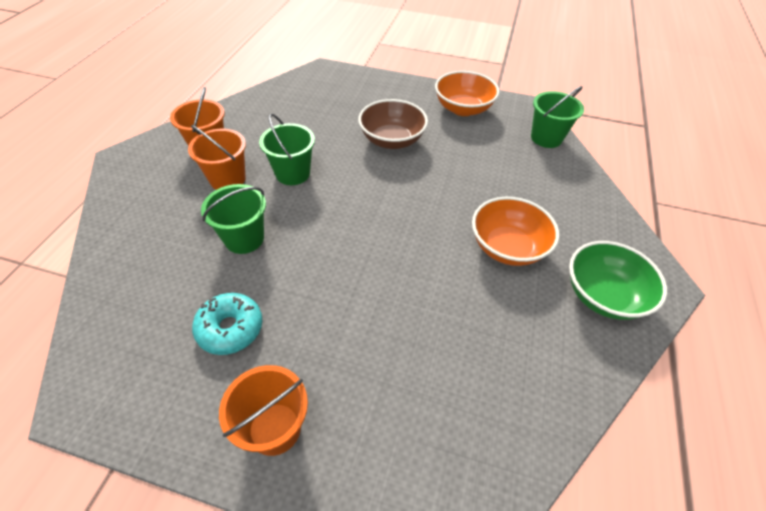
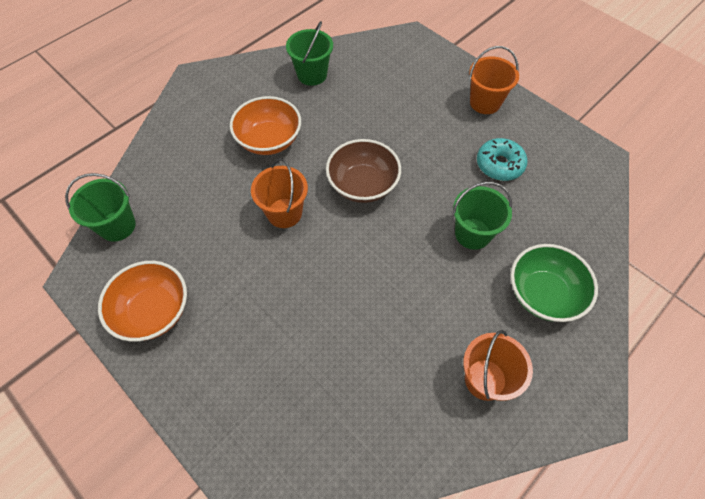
camera: 150 degrees left, 10 degrees up
orange bucket [188,125,246,190] -> orange bucket moved to [251,158,308,228]
green bucket [259,114,315,185] -> green bucket moved to [286,21,333,86]
brown bowl [358,99,428,149] -> brown bowl moved to [326,139,401,203]
green bowl [569,241,667,320] -> green bowl moved to [511,244,598,322]

